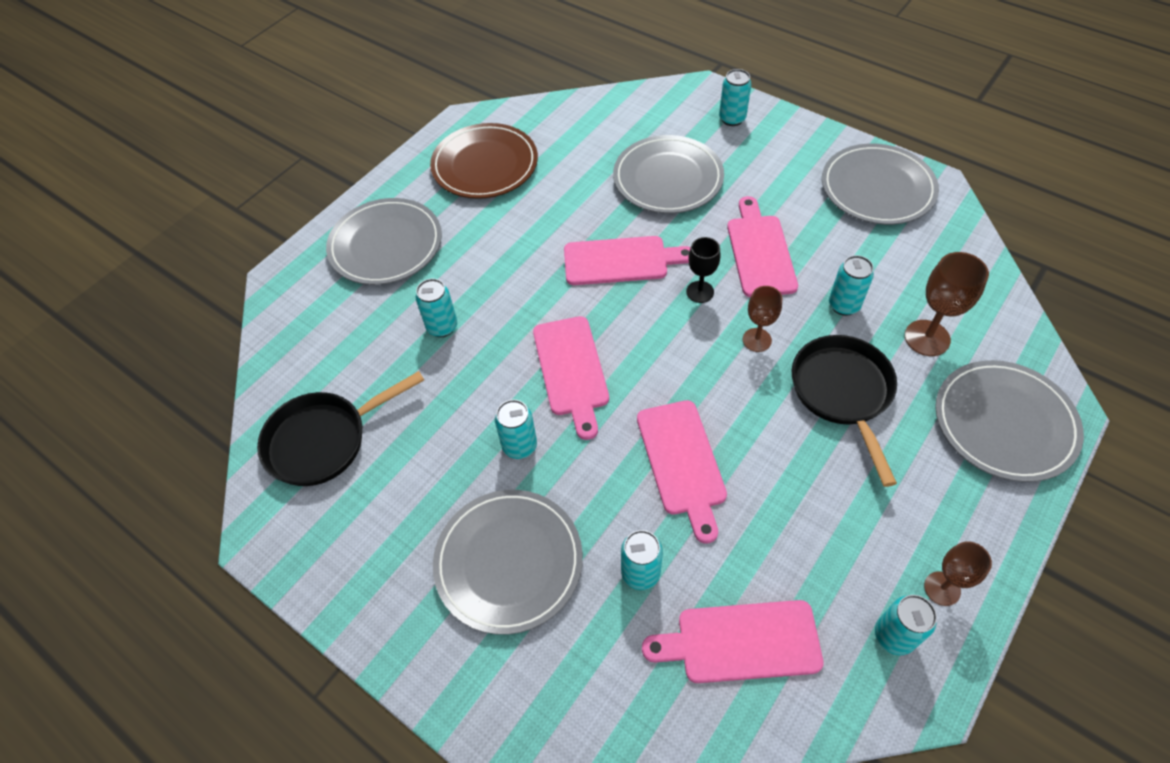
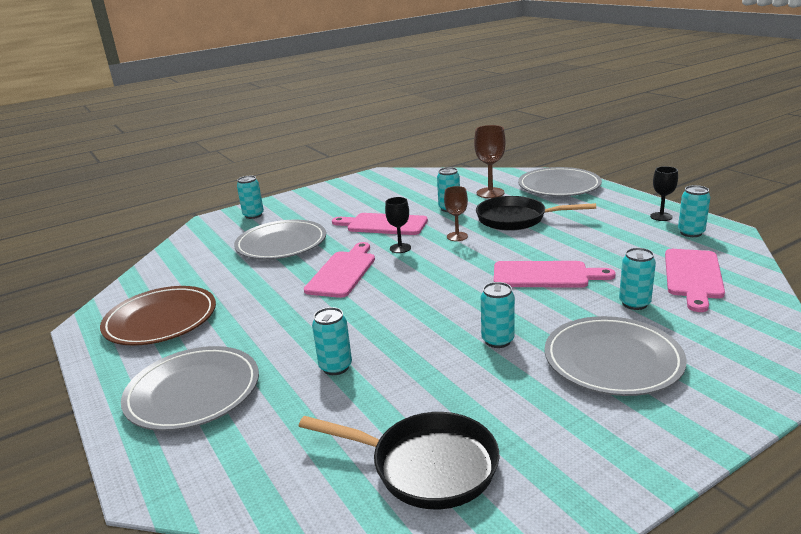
camera: 70 degrees left, 30 degrees down
black pan [257,371,424,486] -> black pan turned 60 degrees counterclockwise [299,412,500,509]
pink cutting board [533,316,609,440] -> none
grey plate [822,144,939,225] -> none
brown goblet [924,541,992,606] -> black goblet [650,166,678,221]

